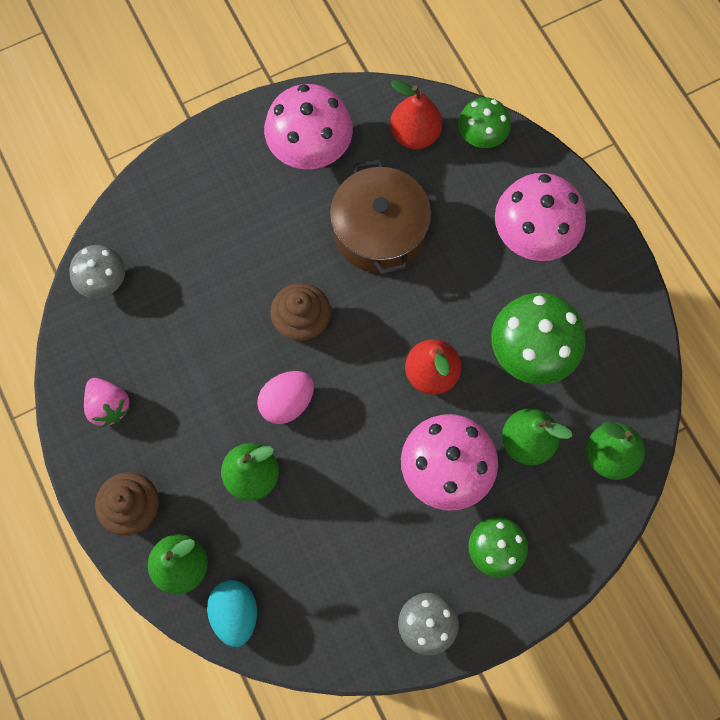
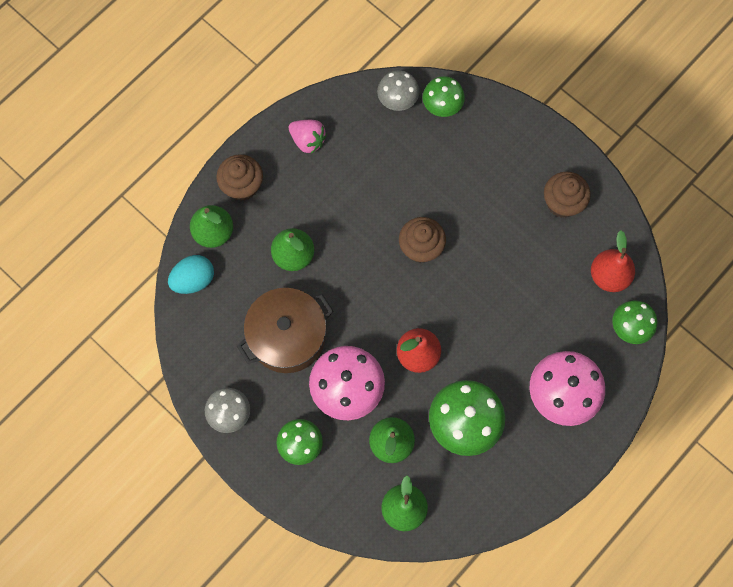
camera: 70 degrees right, 0 degrees up
pink strawberry [84,378,130,428] -> pink strawberry turned 90 degrees counterclockwise [289,120,327,154]
pink egg [257,371,314,424] -> none
pink mushroom [264,84,353,169] -> brown cupcake [544,172,591,218]
brown pot [330,159,431,275] -> brown pot moved to [237,288,334,373]
none -> green mushroom [423,76,465,117]

